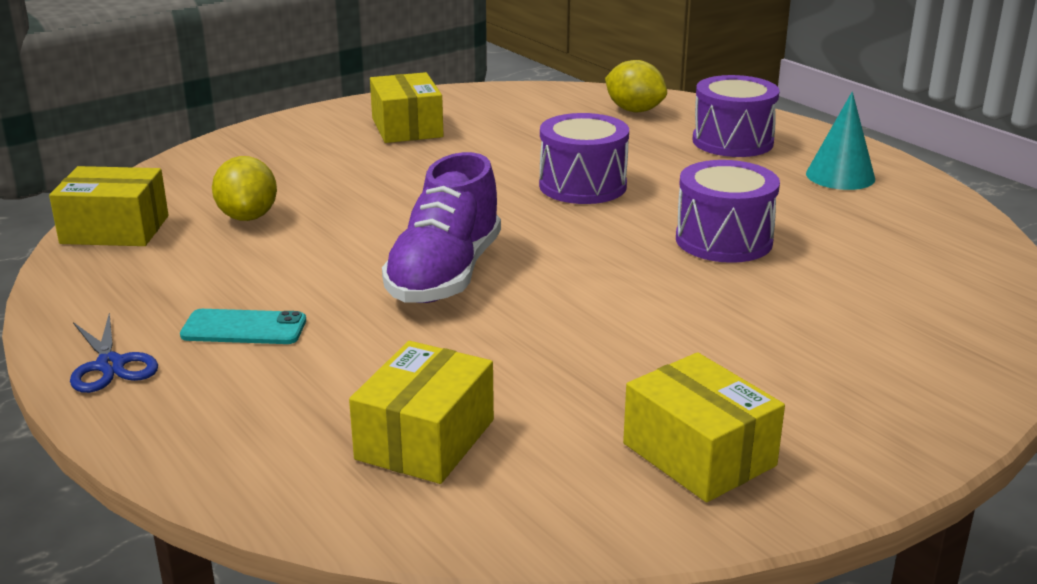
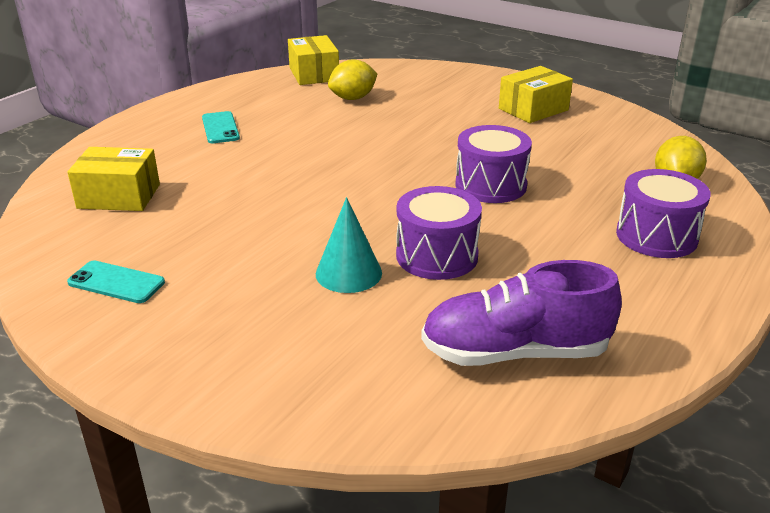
camera: 70 degrees right, 5 degrees up
blue scissors [70,313,158,393] -> none
purple shoe [382,152,501,303] -> purple shoe moved to [421,260,622,366]
yellow box [623,352,785,502] -> turquoise phone [67,261,165,303]
turquoise cone [806,92,875,190] -> turquoise cone moved to [316,197,382,293]

